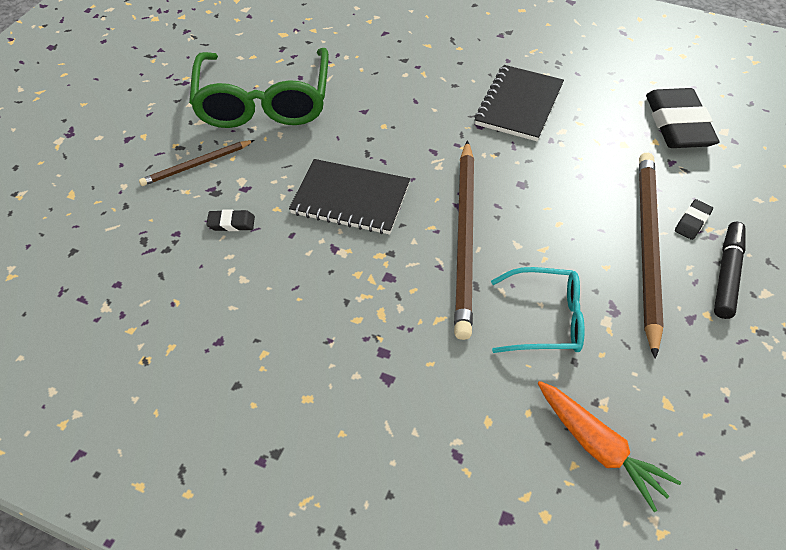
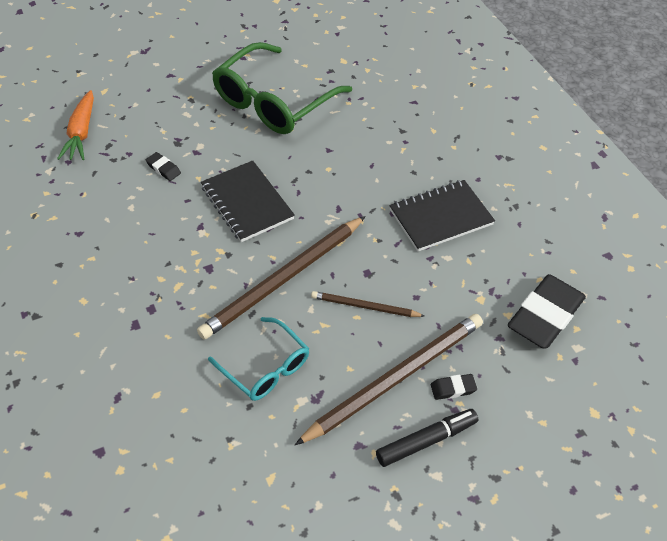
camera: 40 degrees right, 0 degrees up
brown pencil [139,140,254,186] -> brown pencil moved to [311,291,424,317]
orange carrot [538,381,681,512] -> orange carrot moved to [57,90,94,160]

